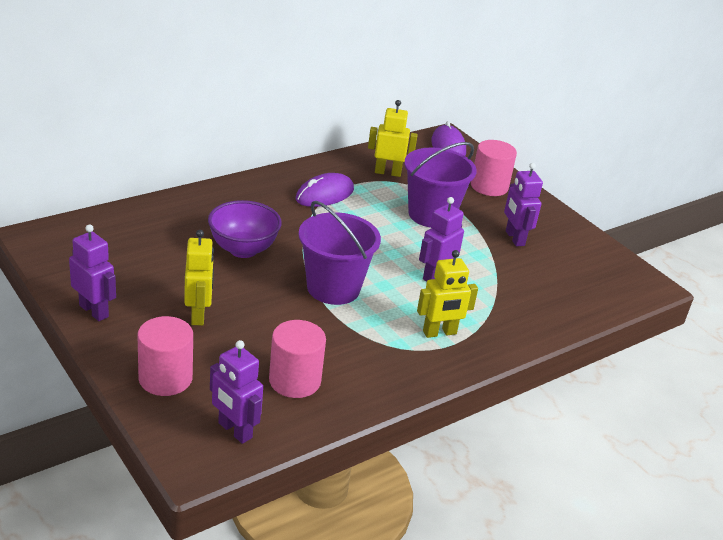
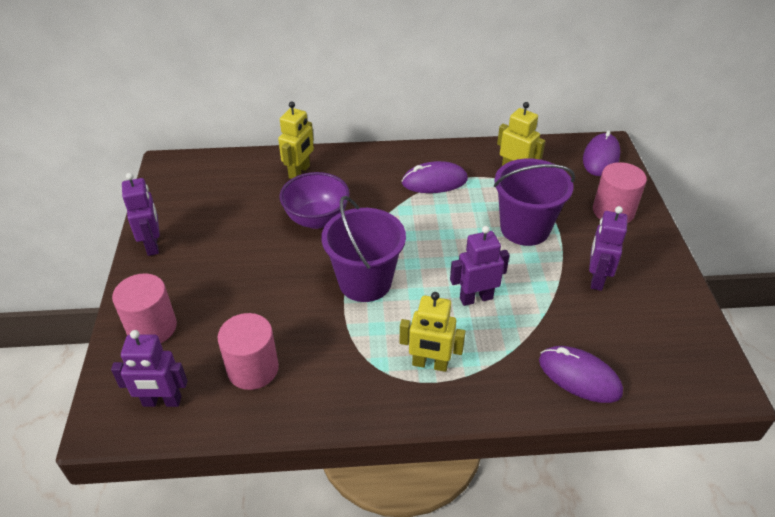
camera: 35 degrees right, 10 degrees up
yellow robot [184,230,214,326] -> yellow robot moved to [278,102,314,179]
purple robot [210,340,263,444] -> purple robot turned 75 degrees counterclockwise [111,330,187,407]
none -> purple mouse [539,346,623,403]

